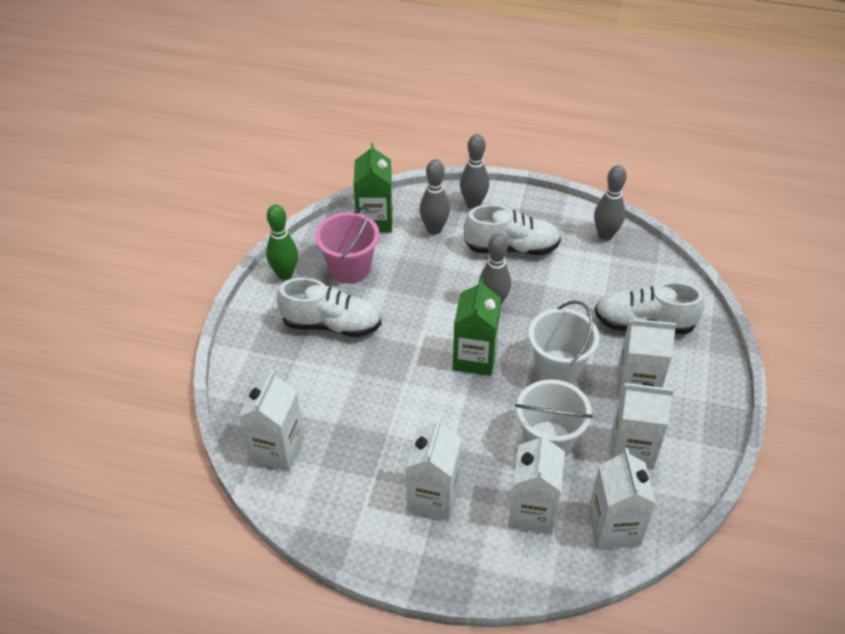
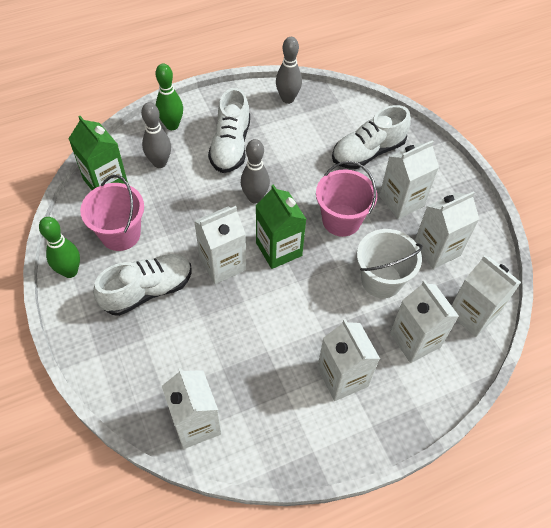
camera: 40 degrees left, 10 degrees up
grey bowling pin [460,134,489,209] -> green bowling pin [156,64,183,130]
white shoe [464,204,561,255] -> white shoe turned 135 degrees clockwise [208,88,250,173]
white bucket [528,301,600,384] -> pink bucket [316,161,377,237]
none -> white carton [194,206,246,284]

